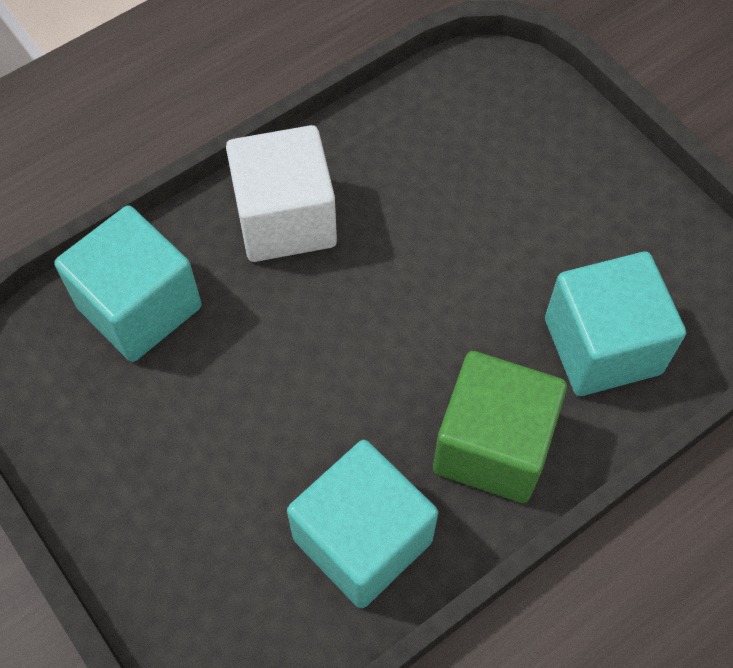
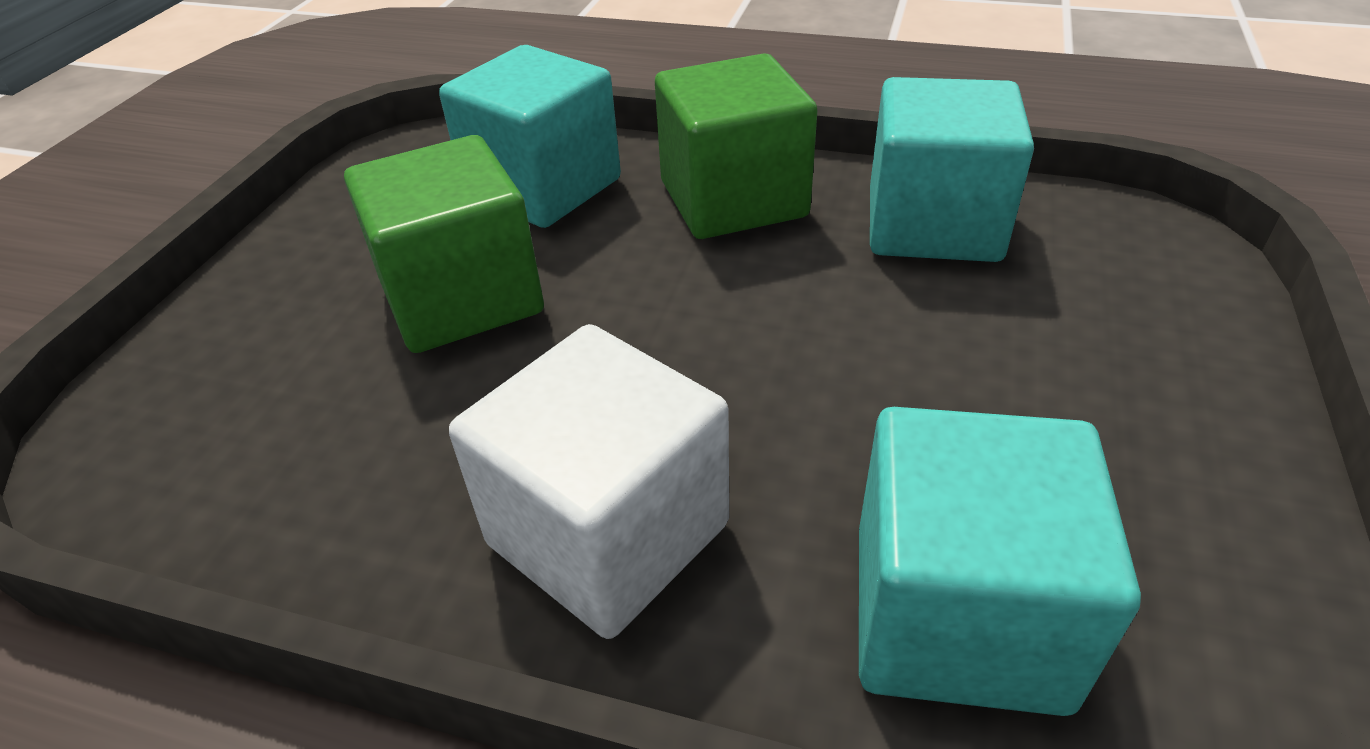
camera: 125 degrees left, 20 degrees down
none -> green cube [344,135,544,353]

